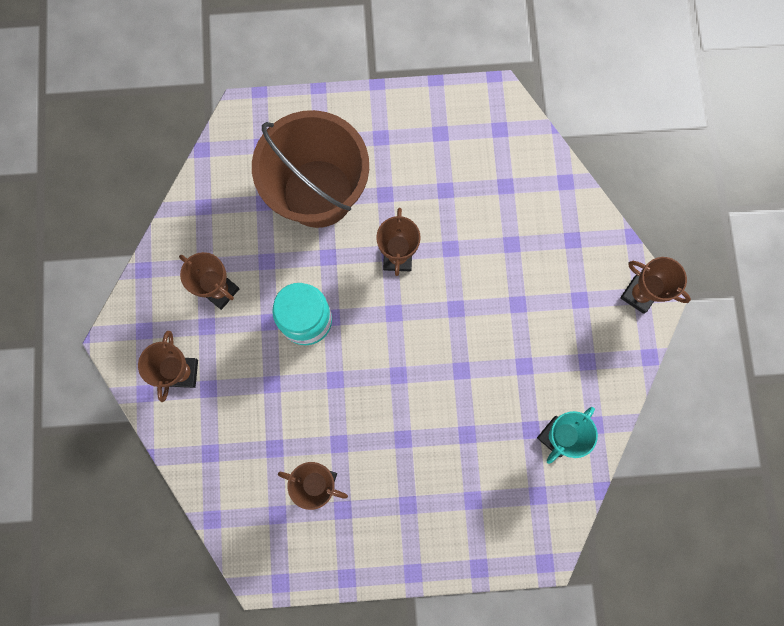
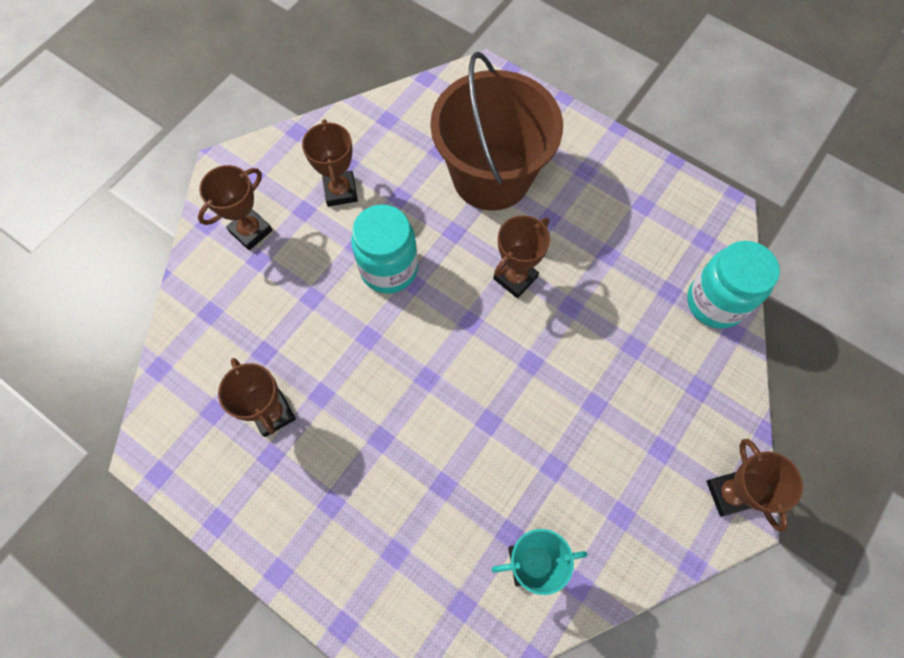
camera: 40 degrees right, 10 degrees down
none -> turquoise jar [687,241,780,329]

